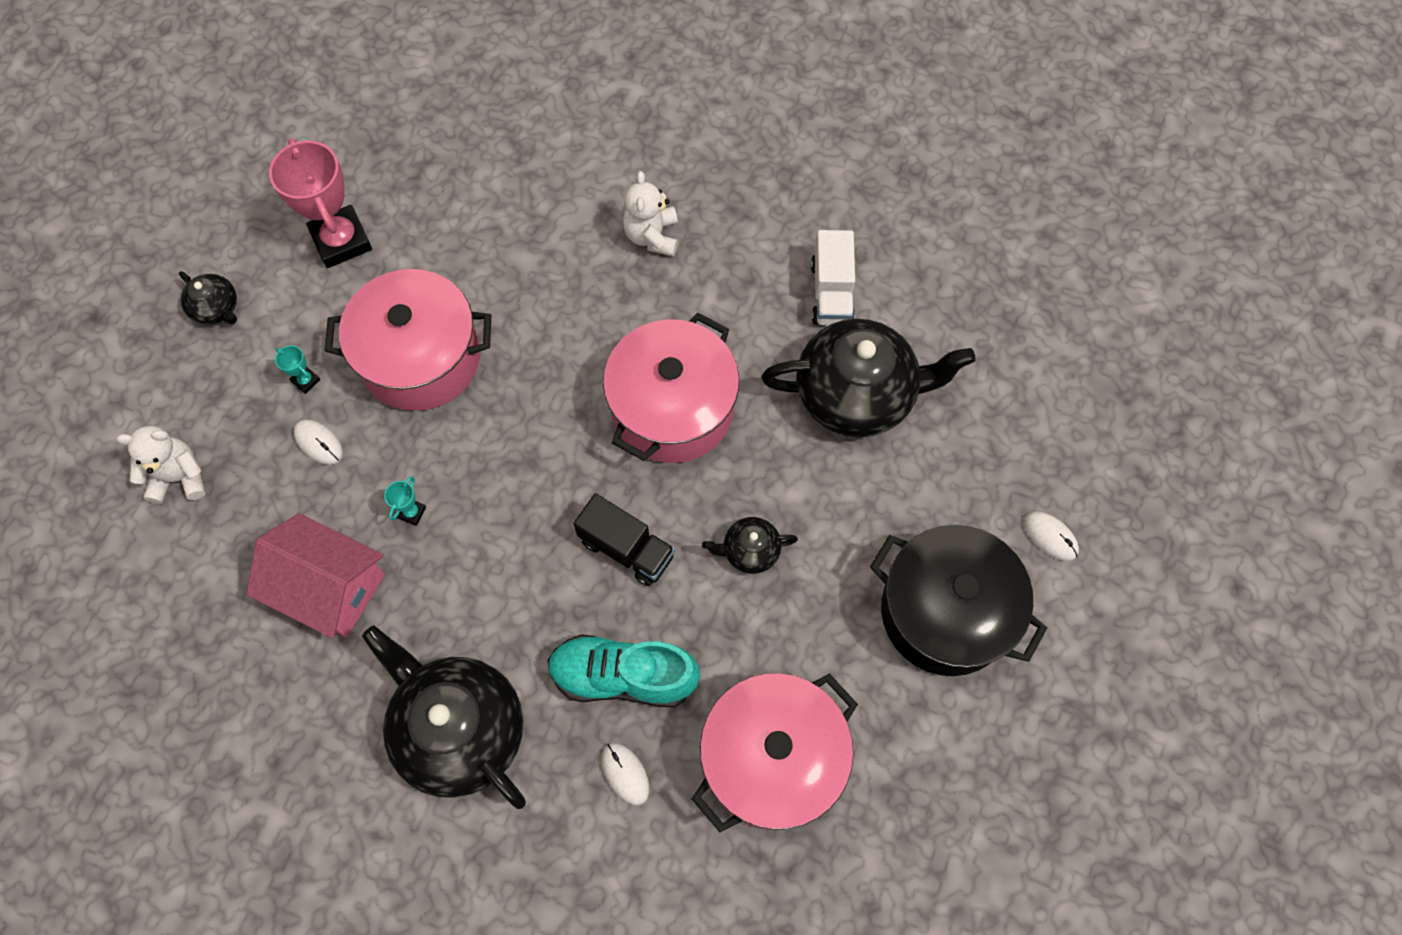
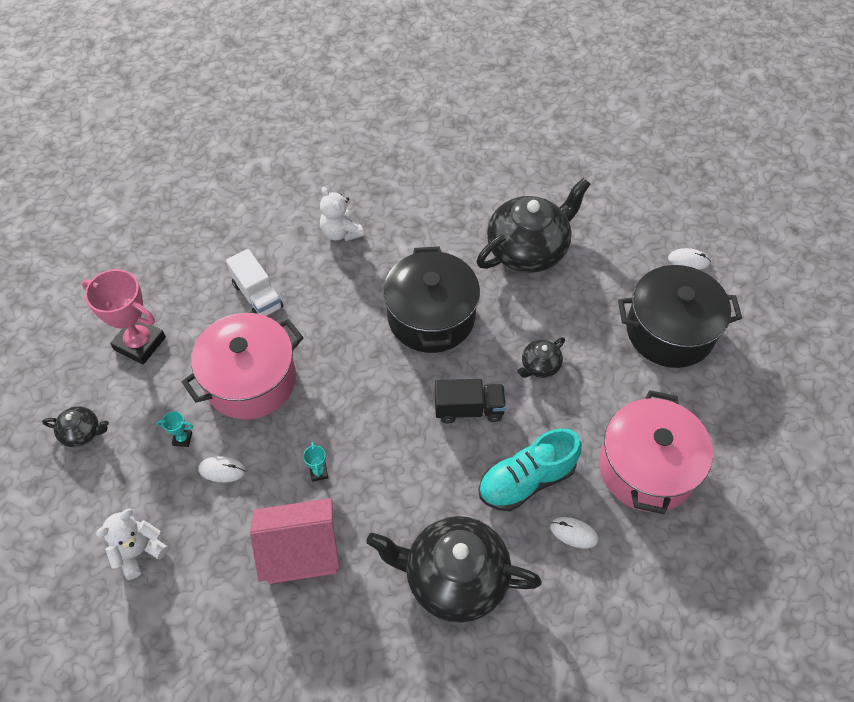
camera: 35 degrees left, 10 degrees down
pink pot [603,312,739,463] -> black pot [383,246,480,353]
white truck [811,230,855,325] -> white truck moved to [226,249,283,316]

